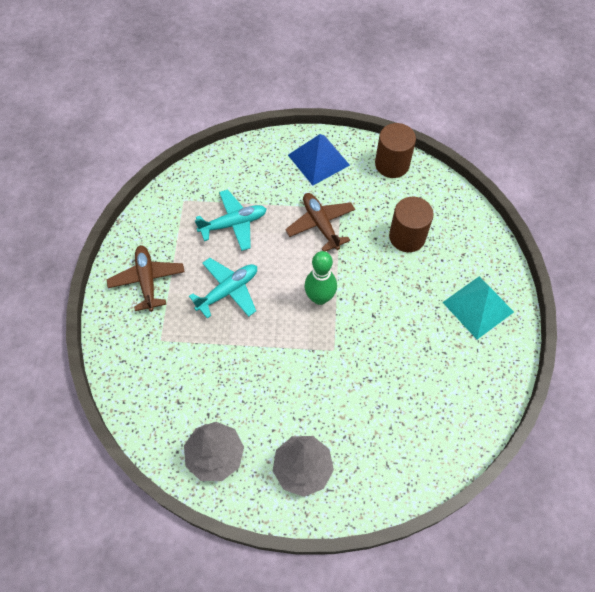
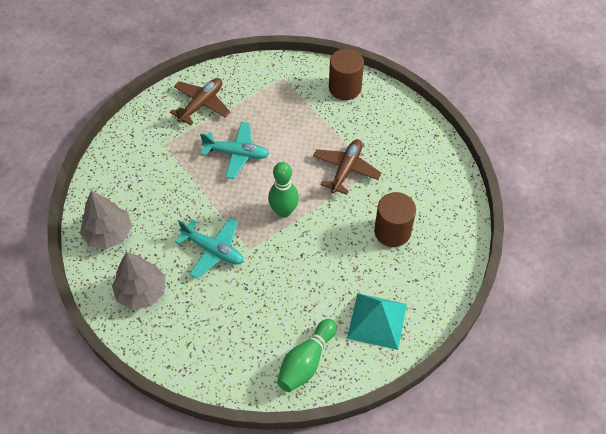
camera: 50 degrees right, 5 degrees down
turquoise plane [195,190,267,251] -> turquoise plane moved to [175,217,244,278]
blue pyramid [288,134,350,186] -> none
brown cylinder [375,123,416,178] -> brown cylinder moved to [329,48,364,100]
none -> green bowling pin [277,319,337,392]

